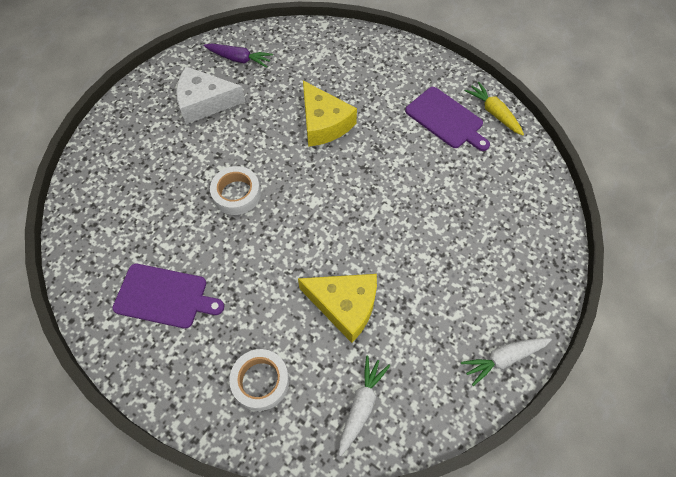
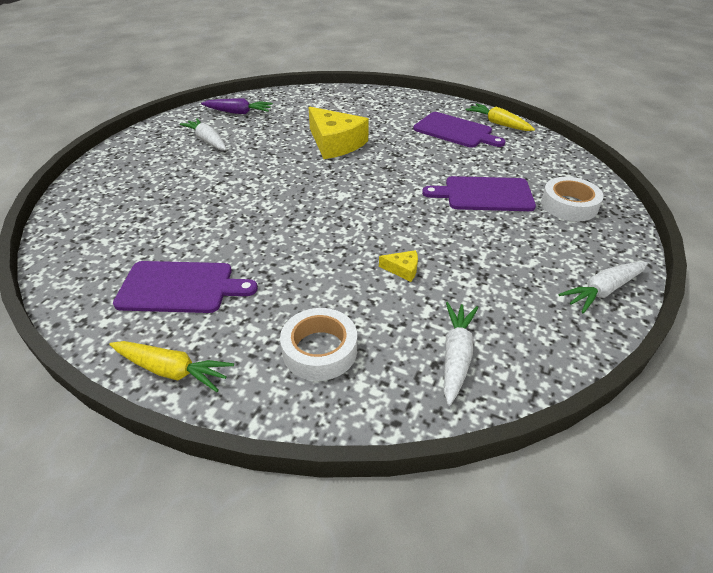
camera: 10 degrees left, 20 degrees down
white cheese [176,67,246,124] -> white carrot [180,118,227,150]
white tape [210,166,261,215] -> white tape moved to [541,177,604,221]
yellow cheese [298,274,377,343] -> yellow cheese [379,250,418,282], size x0.42
none -> yellow carrot [109,341,234,392]
none -> purple cutting board [422,176,536,211]

